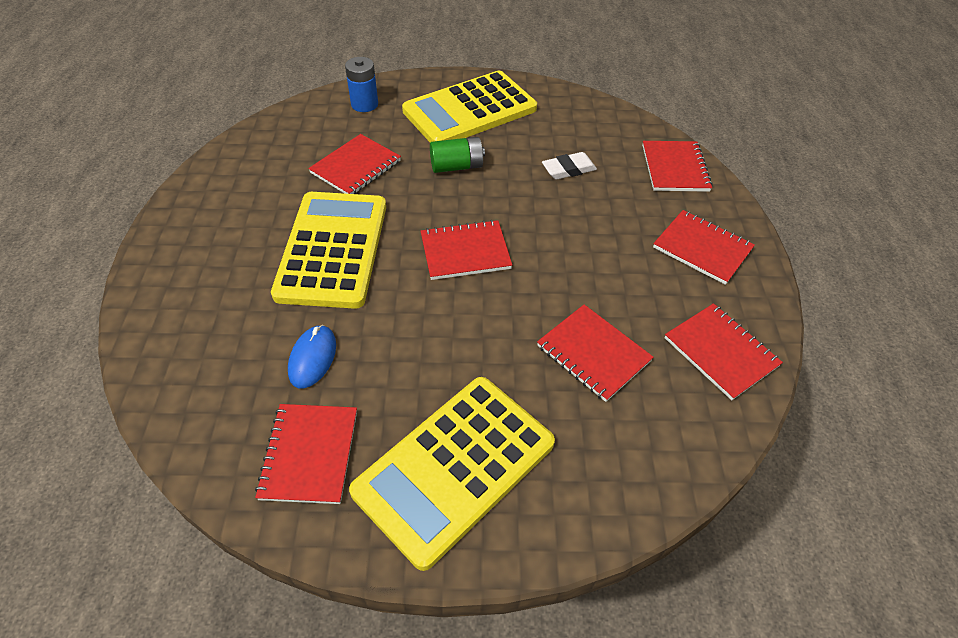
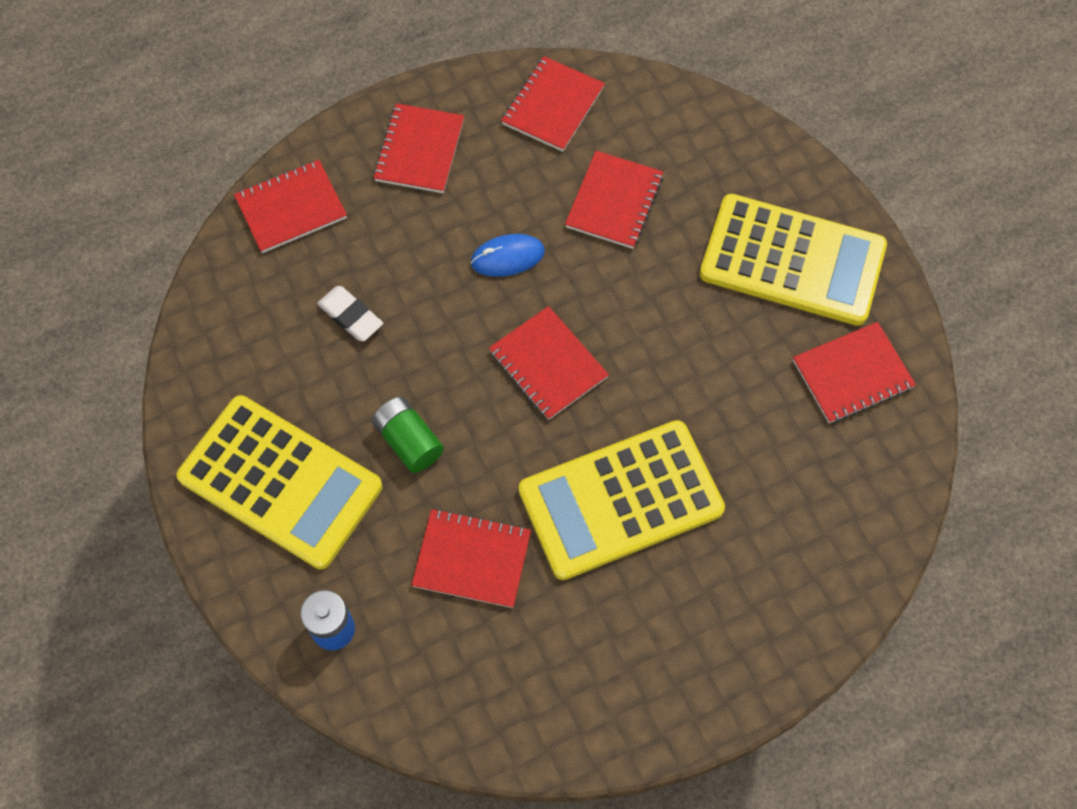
camera: 115 degrees left, 15 degrees up
blue mouse [288,325,336,388] -> blue mouse moved to [471,234,545,277]

